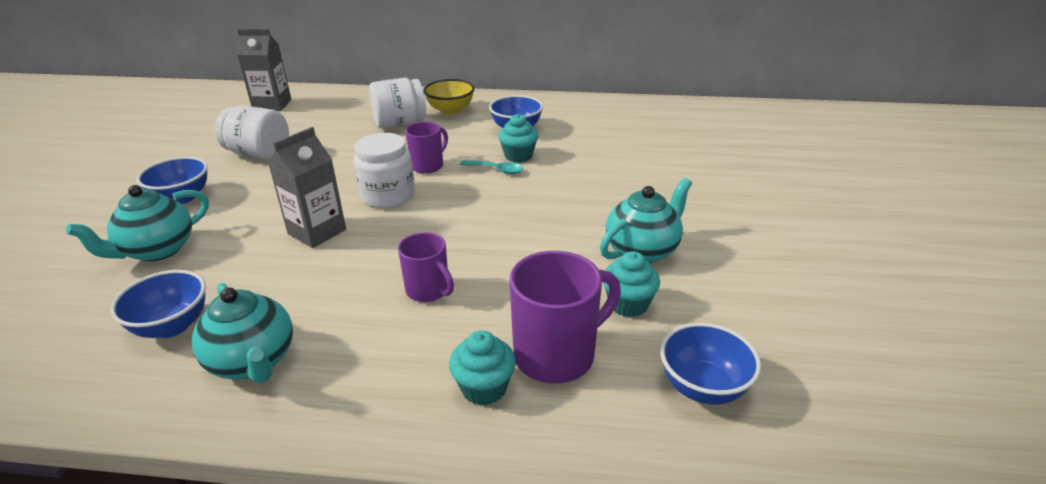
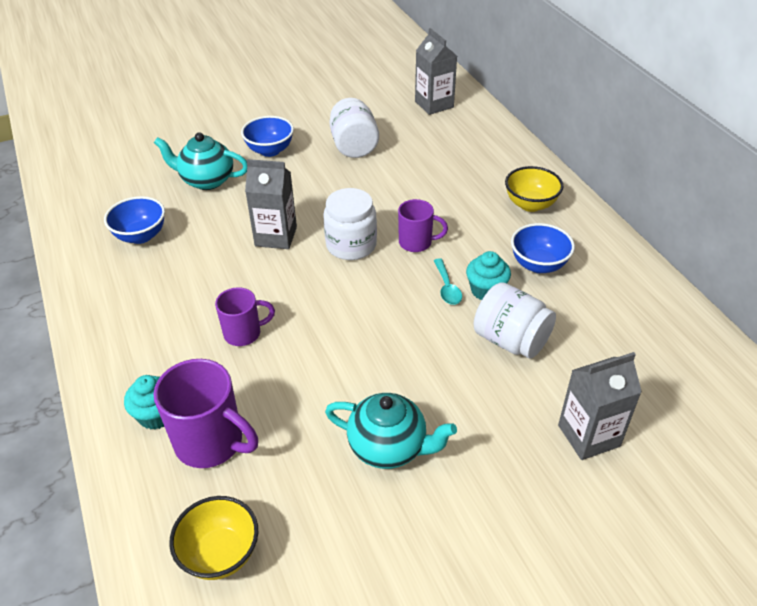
camera: 60 degrees right, 10 degrees up
turquoise teapot [192,283,293,383] -> none
white jar [369,78,426,128] -> white jar moved to [474,282,556,359]
purple mug [398,232,454,302] -> purple mug turned 120 degrees counterclockwise [215,287,275,346]
turquoise cupcake [603,251,660,317] -> none
blue bowl [660,323,761,405] -> yellow bowl [169,496,258,580]
none -> grey carton [558,352,642,460]

